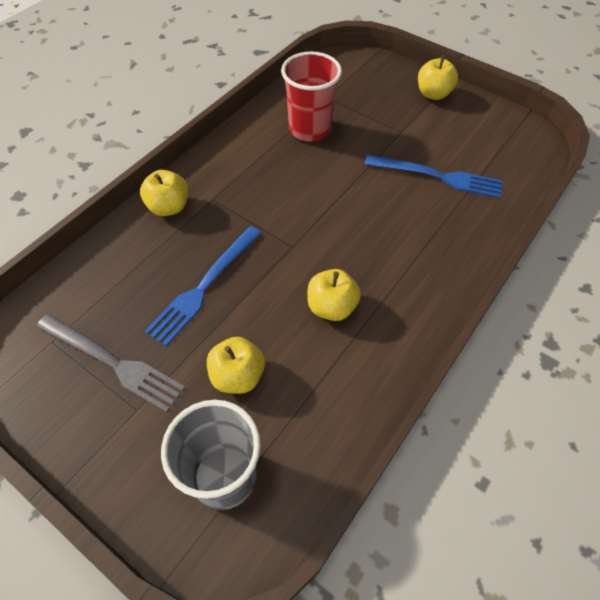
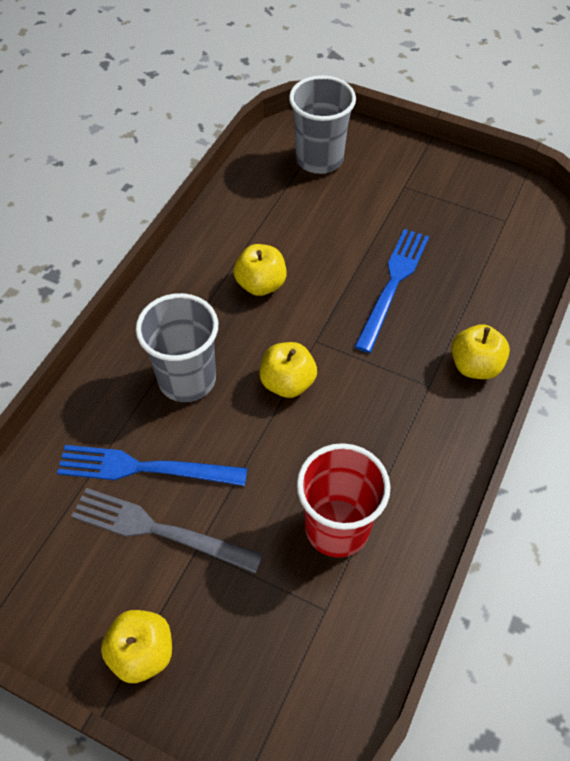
camera: 170 degrees right, 0 degrees up
grey fork [36,314,185,412] -> grey fork moved to [71,488,263,573]
yellow apple [207,337,265,394] -> yellow apple moved to [259,342,317,398]
none -> grey cup [136,293,218,402]

